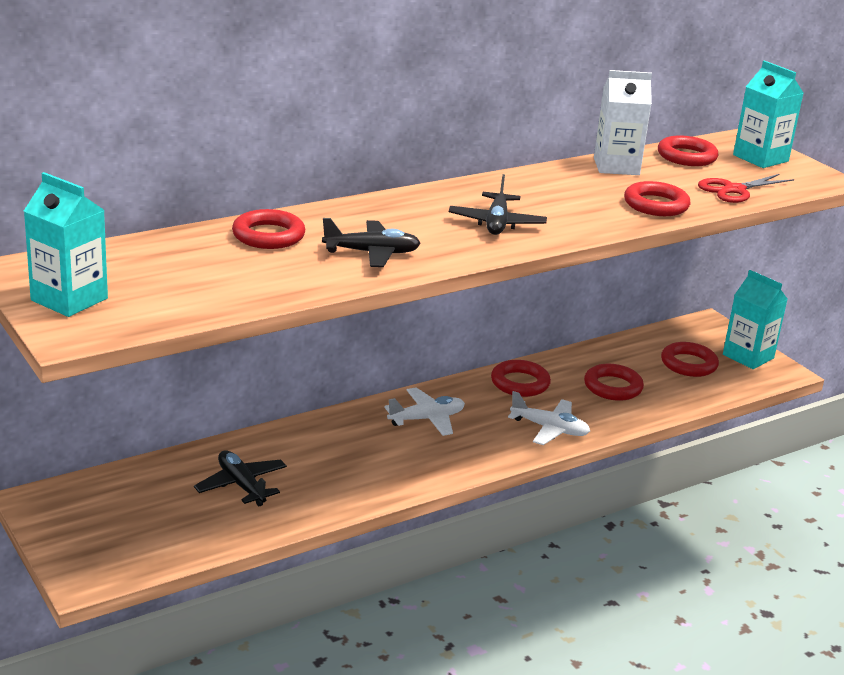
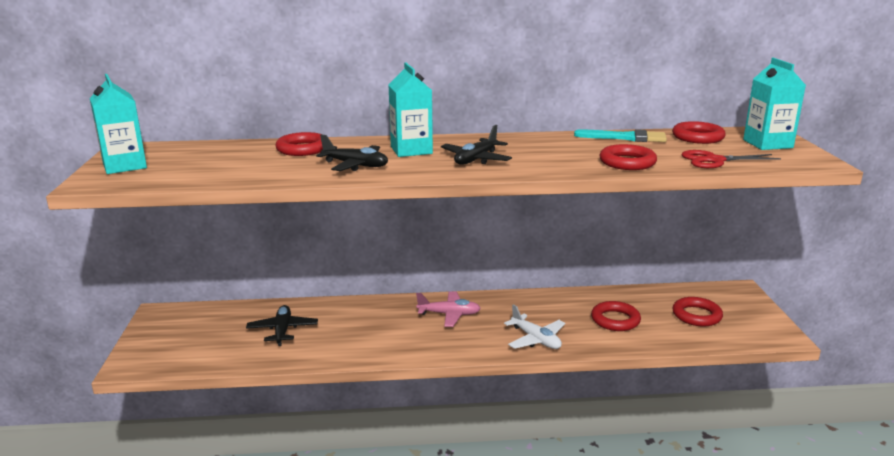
camera: 30 degrees right, 5 degrees down
white plane [384,388,465,436] -> pink plane [416,291,481,327]
red ring [491,360,551,397] -> none
white carton [594,70,652,175] -> turquoise brush [574,129,667,142]
turquoise carton [723,270,787,369] -> turquoise carton moved to [389,62,433,157]

